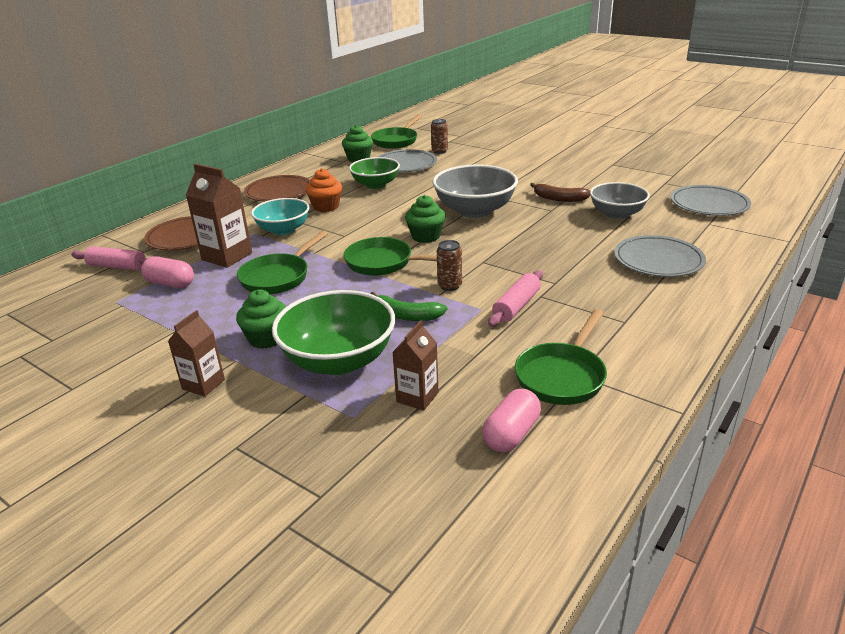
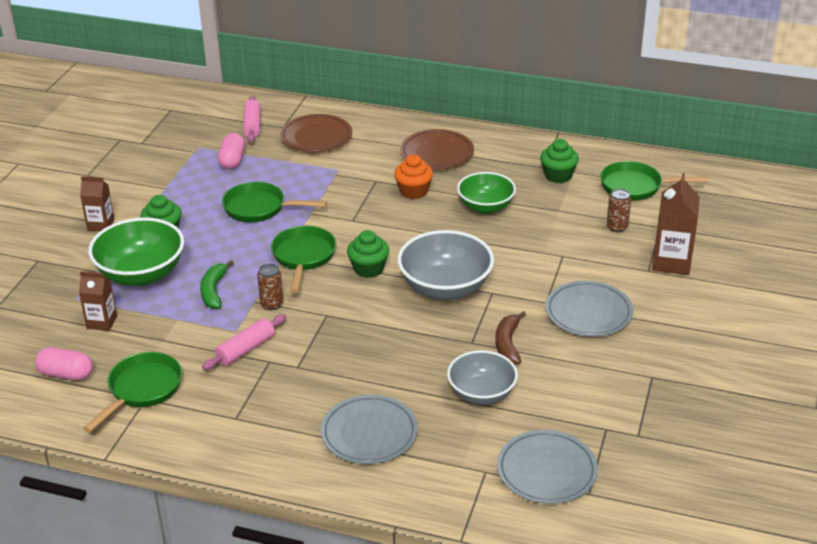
camera: 70 degrees right, 5 degrees up
brown carton [186,164,252,268] -> brown carton moved to [652,173,700,275]
turquoise bowl [251,198,309,235] -> none
grey plate [377,149,437,172] -> grey plate moved to [545,281,633,337]
pink rolling pin [488,270,543,327] -> pink rolling pin turned 60 degrees counterclockwise [202,315,286,370]
green pan [515,309,607,405] -> green pan turned 105 degrees clockwise [83,352,182,432]

